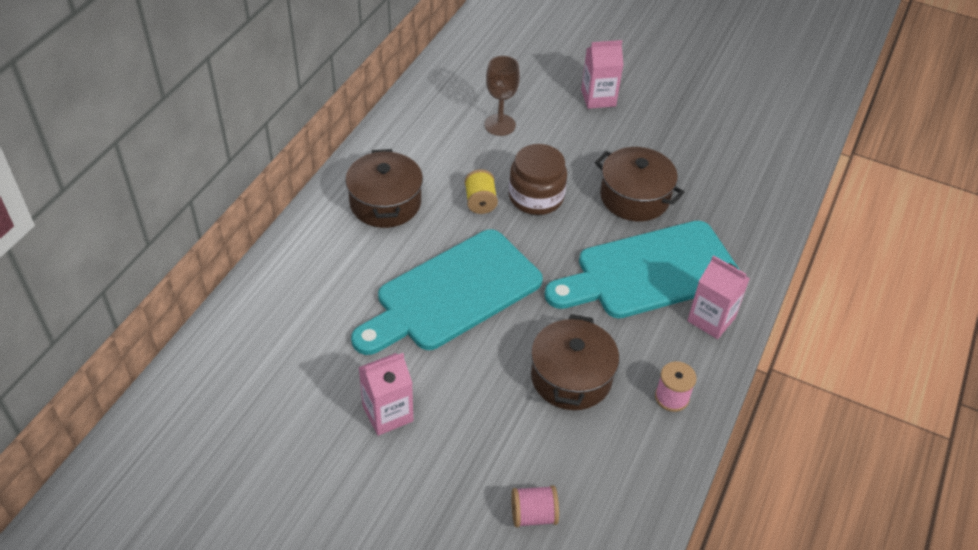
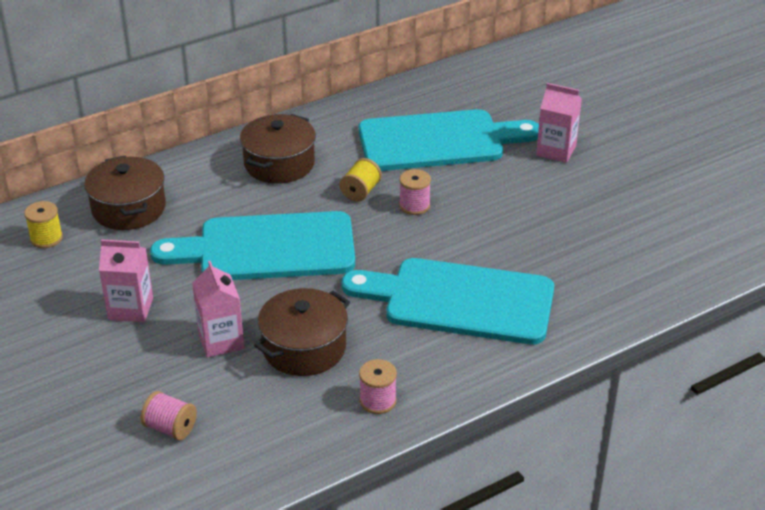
camera: 35 degrees right, 10 degrees down
brown goblet [484,56,520,136] -> turquoise cutting board [359,109,539,171]
brown jar [509,144,567,215] -> pink spool [399,169,431,215]
brown pot [595,147,684,221] -> brown pot moved to [84,156,166,230]
pink carton [687,255,750,339] -> pink carton moved to [192,261,244,358]
none -> yellow spool [24,201,63,248]

